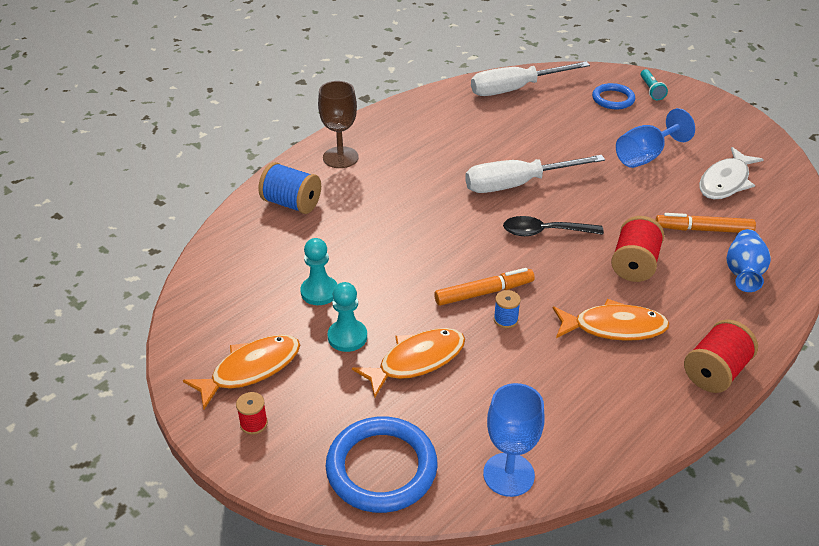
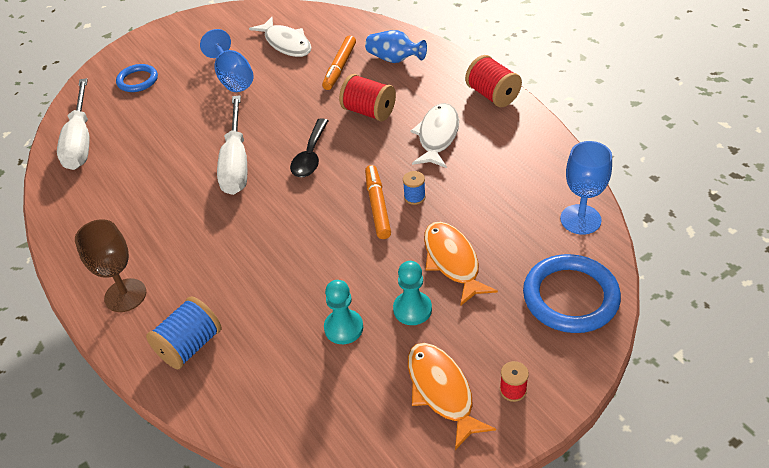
camera: 75 degrees left, 5 degrees up
orange fish [553,299,670,341] -> white fish [410,103,459,168]
turquoise flashlight [641,69,668,100] -> none

